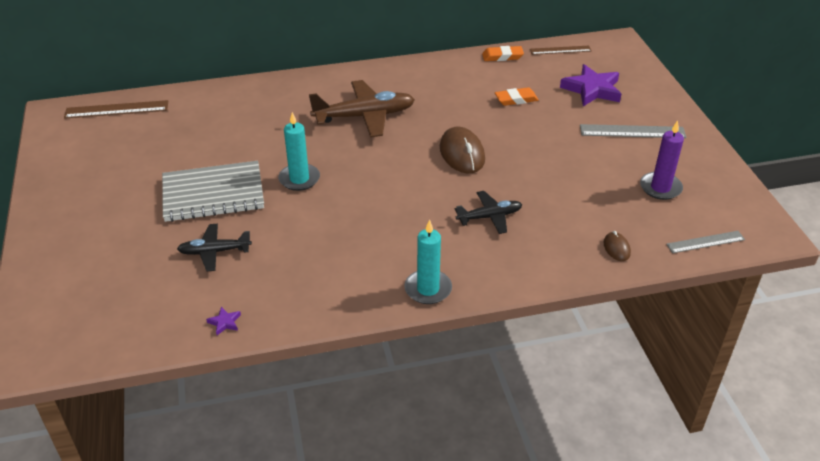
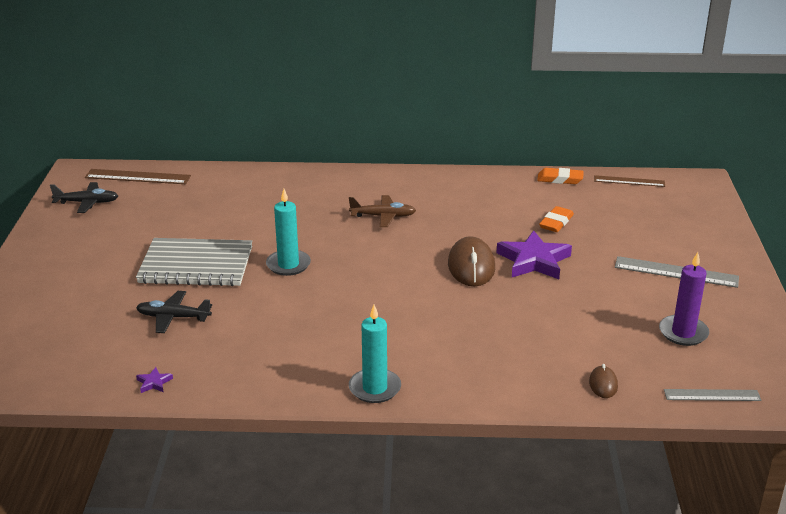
camera: 15 degrees right, 10 degrees down
brown plane [309,80,415,137] -> brown plane [349,195,416,227], size x0.58
black plane [454,191,522,234] -> black plane moved to [50,182,118,213]
orange eraser [495,87,539,106] -> orange eraser turned 60 degrees counterclockwise [539,206,574,232]
purple star [560,64,621,106] -> purple star moved to [496,230,572,279]

